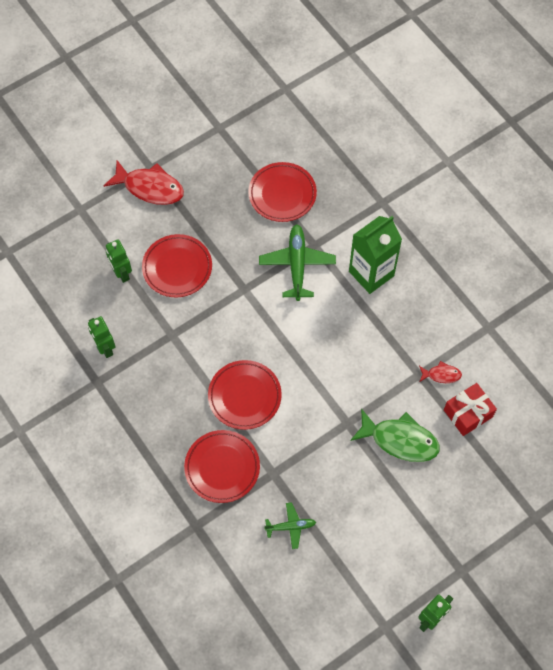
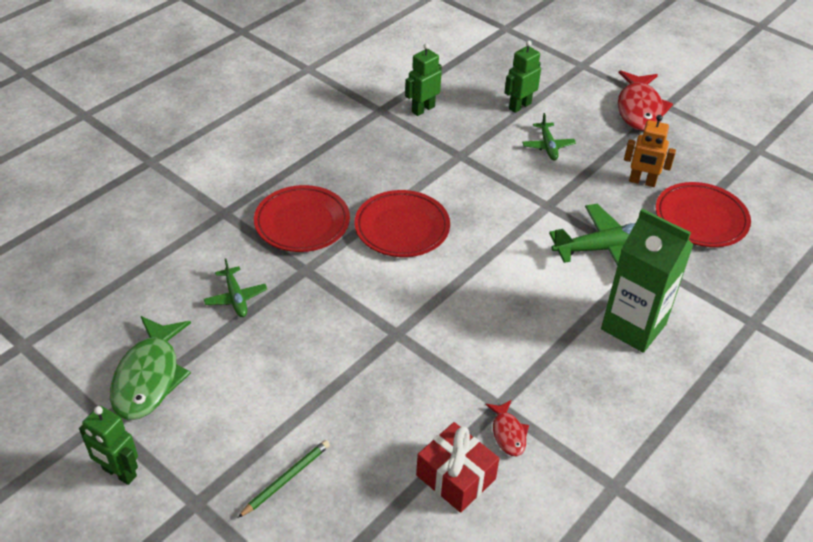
camera: 75 degrees right, 20 degrees down
red plate [142,234,212,297] -> green plane [522,113,576,160]
green fish [350,408,440,462] -> green fish moved to [110,316,191,420]
none -> green pencil [238,440,330,518]
none -> orange robot [624,115,676,187]

